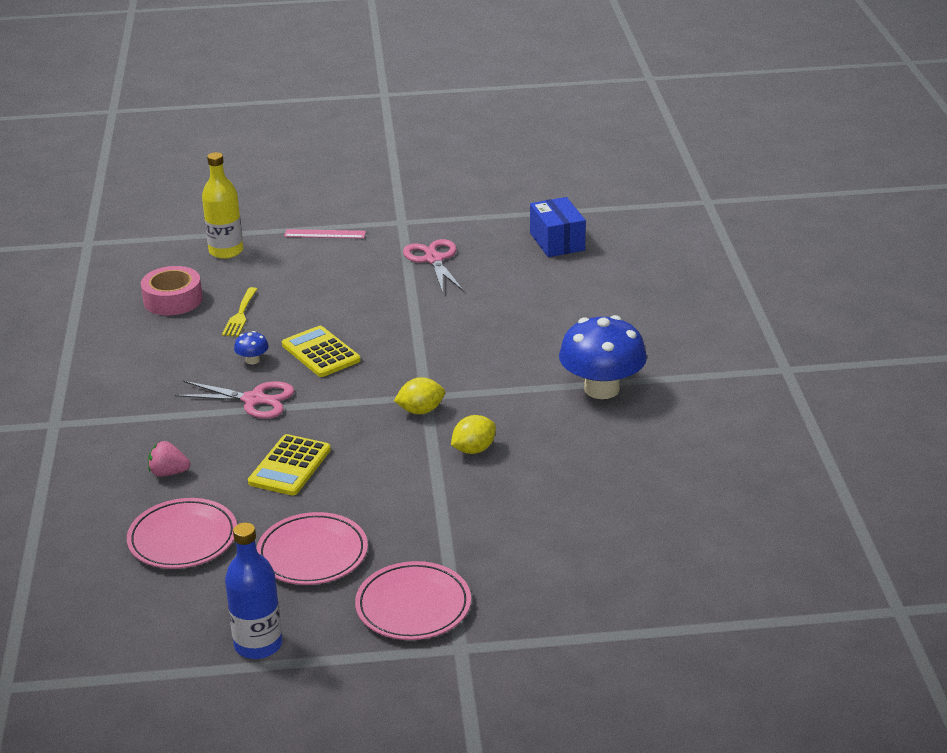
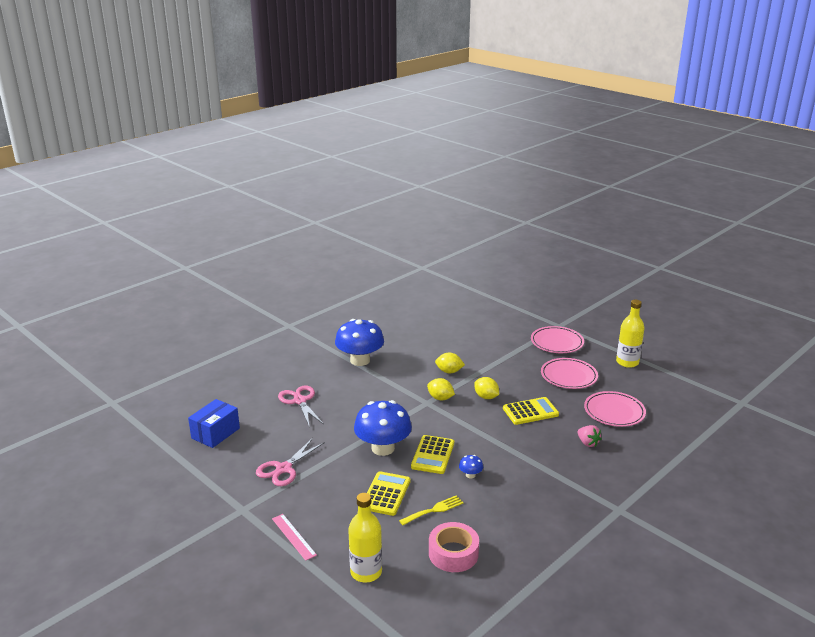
camera: 130 degrees left, 5 degrees down
pink scissors [175,381,294,419] -> pink scissors moved to [278,386,323,428]
blue bottle [225,523,283,659] -> yellow bottle [616,300,645,368]
none -> blue mushroom [354,400,412,456]
none -> yellow calculator [367,471,411,516]
none -> yellow lemon [474,377,499,399]

